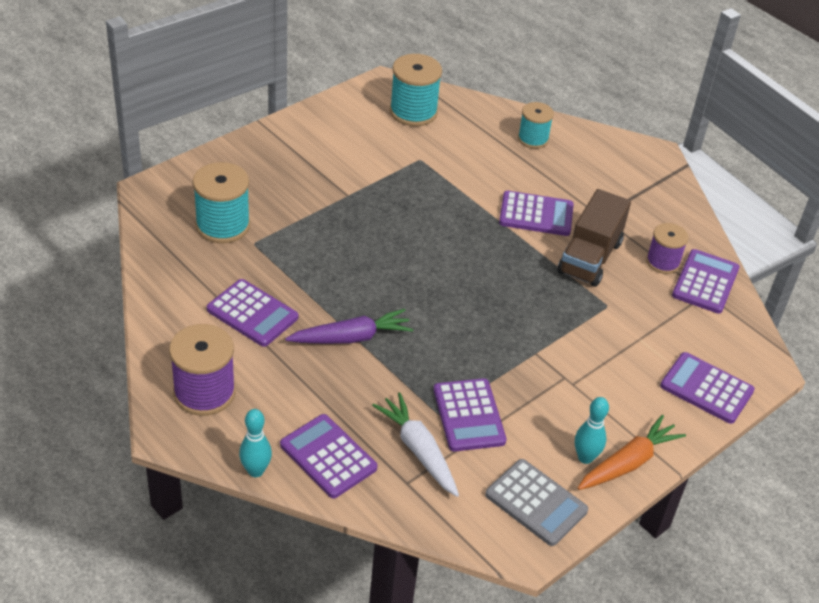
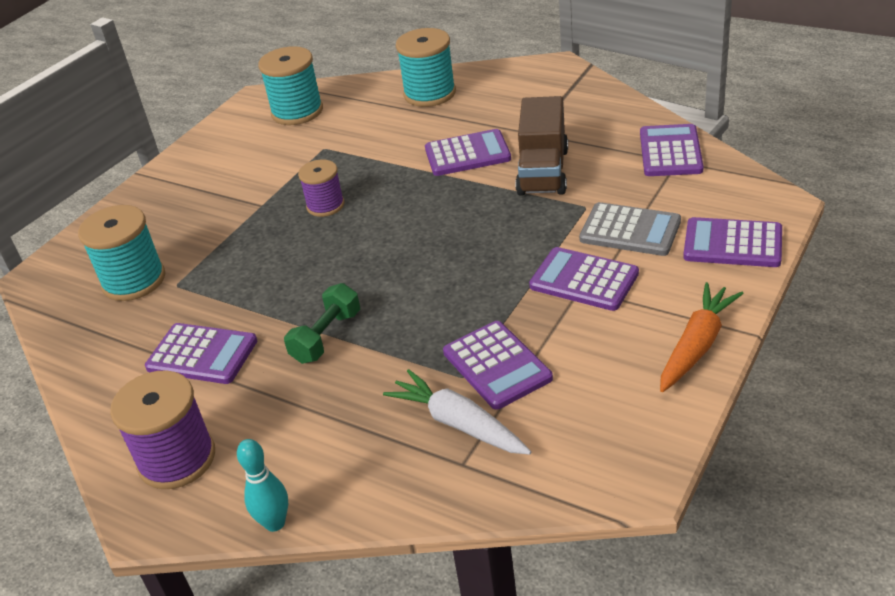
camera: 10 degrees left, 5 degrees down
purple calculator [280,414,377,498] -> purple calculator moved to [529,247,639,311]
purple carrot [285,309,413,344] -> green dumbbell [284,283,360,364]
grey calculator [485,459,588,546] -> grey calculator moved to [579,202,681,256]
turquoise spool [518,102,554,149] -> turquoise spool [396,28,456,107], size x1.57
turquoise bowling pin [575,397,609,464] -> none
purple spool [646,223,689,274] -> purple spool moved to [298,160,344,217]

